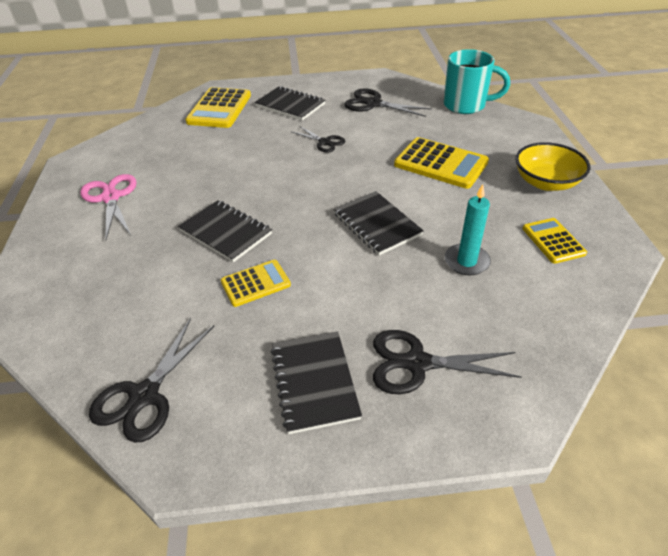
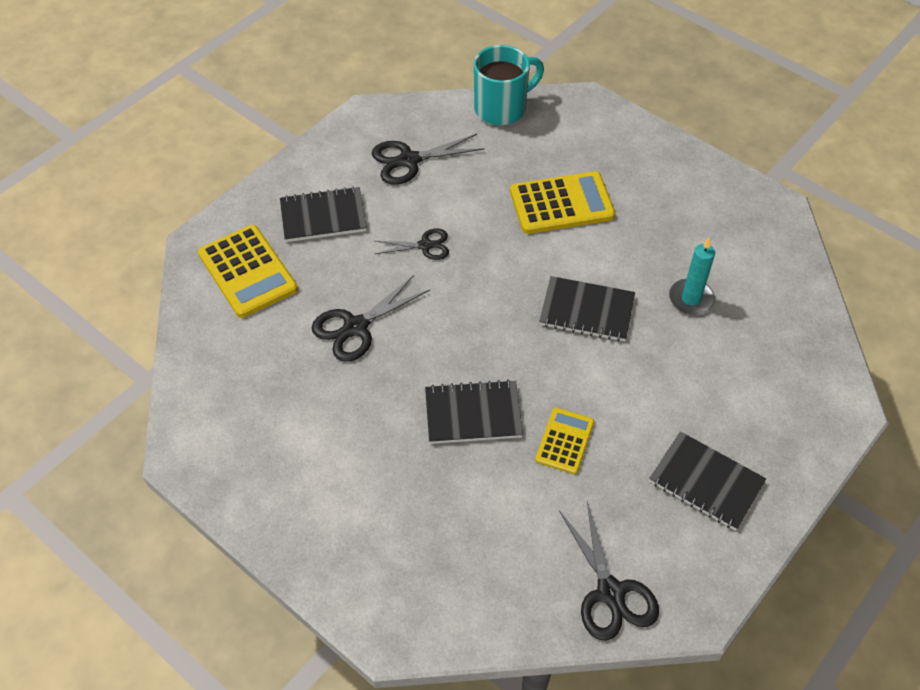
camera: 45 degrees left, 10 degrees up
pink scissors [80,174,137,241] -> none
black scissors [373,330,522,394] -> black scissors moved to [312,275,430,362]
yellow bowl [515,142,591,191] -> none
yellow calculator [522,218,587,264] -> none

